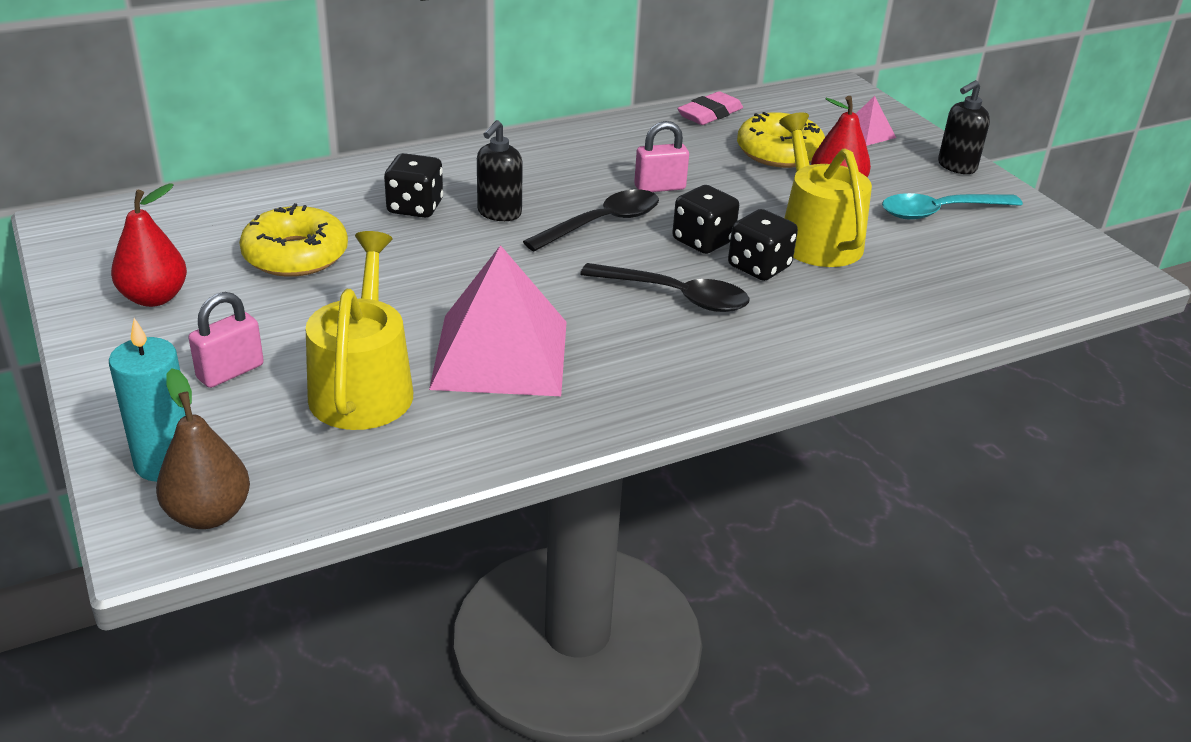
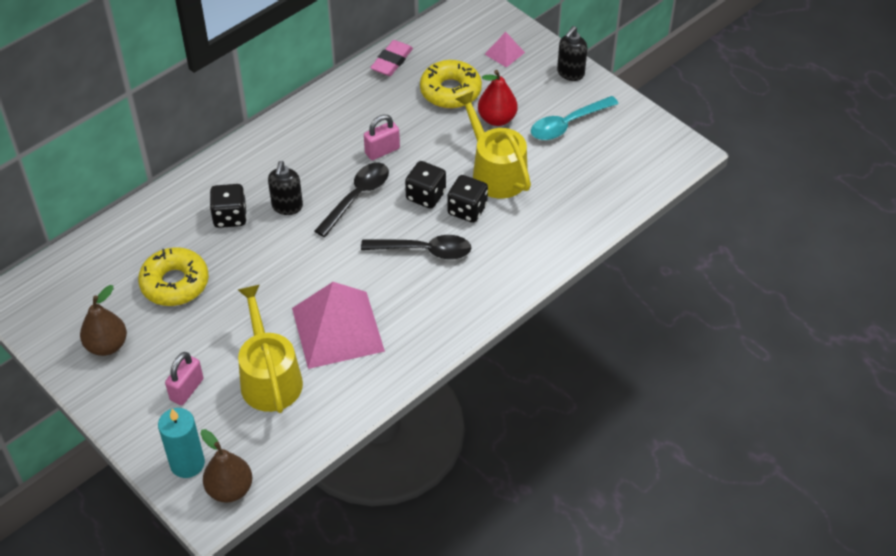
camera: 15 degrees left, 15 degrees up
red pear [111,183,187,307] -> brown pear [80,285,127,356]

